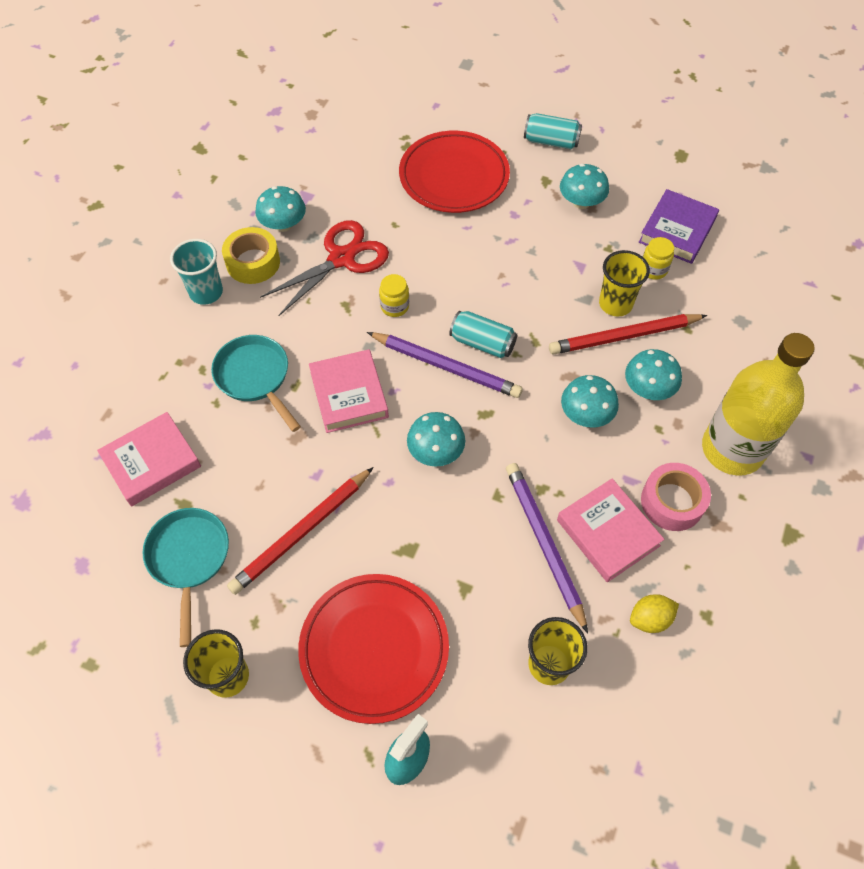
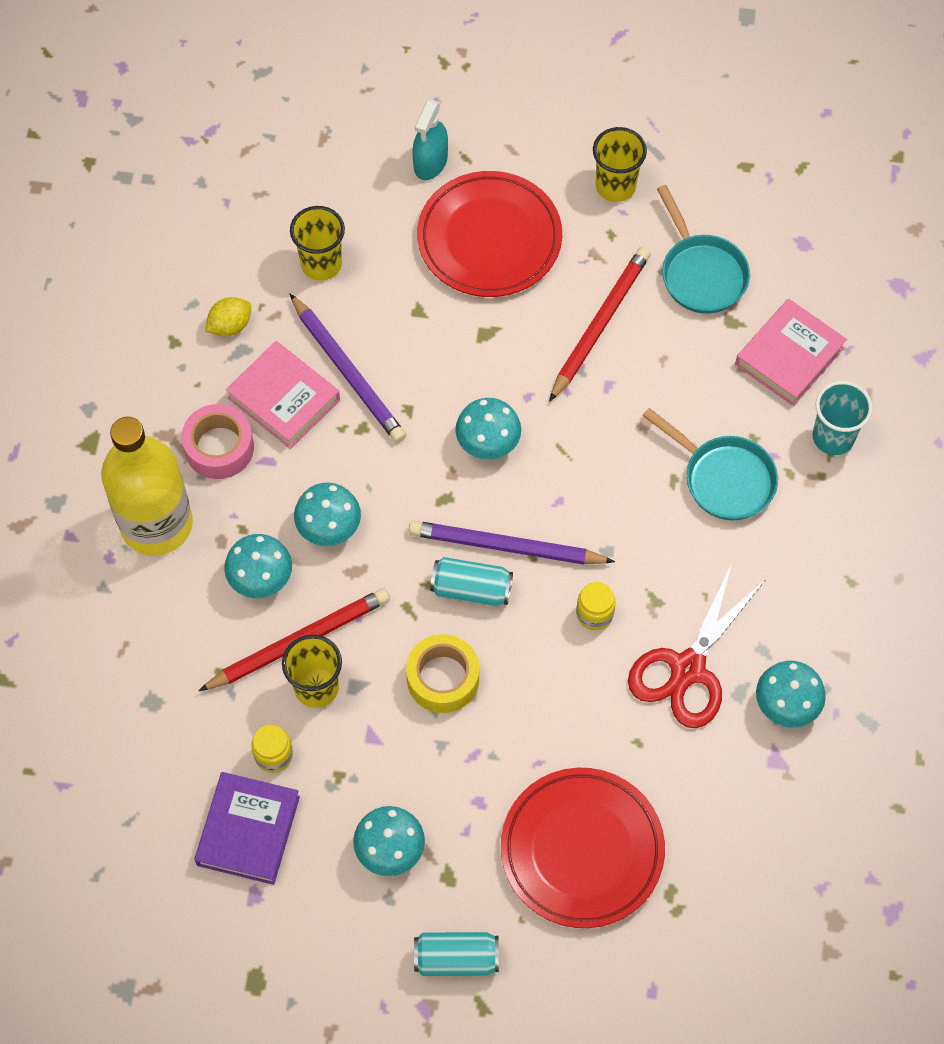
camera: 165 degrees right, 5 degrees up
turquoise cup [170,239,223,305] -> turquoise cup moved to [813,381,873,455]
yellow tape [222,227,280,284] -> yellow tape moved to [406,634,479,713]
pink book [309,349,389,433] -> none

